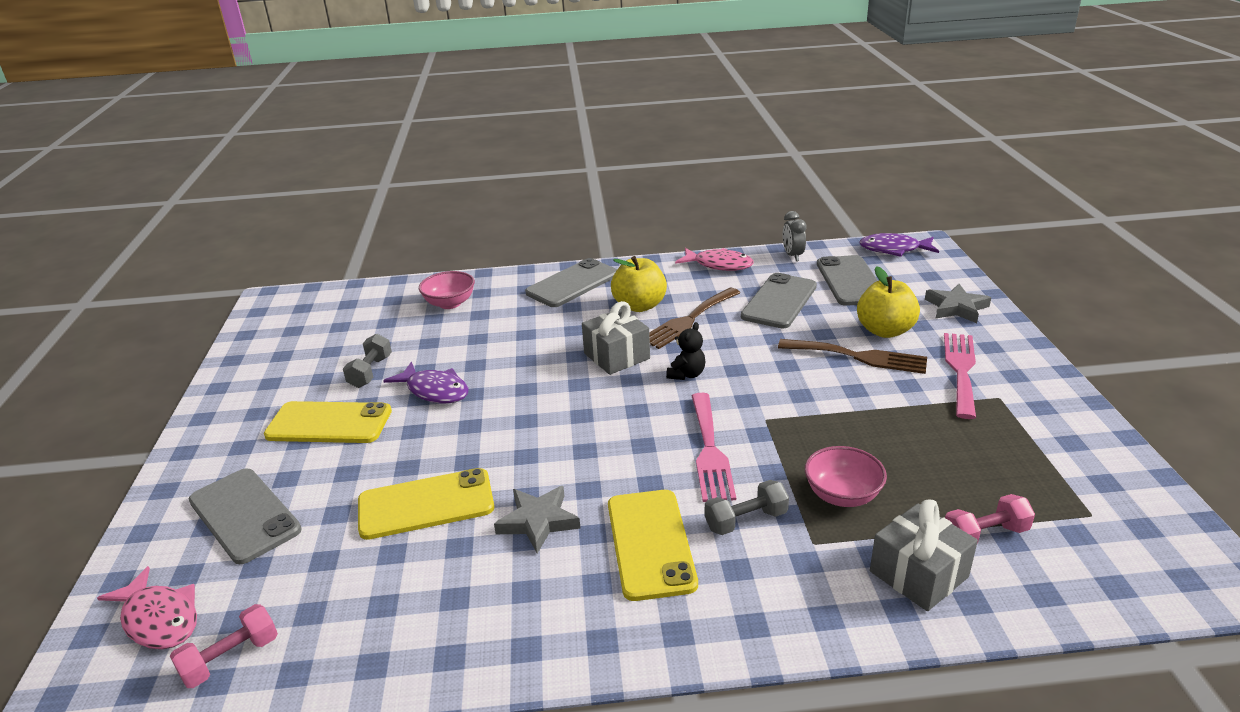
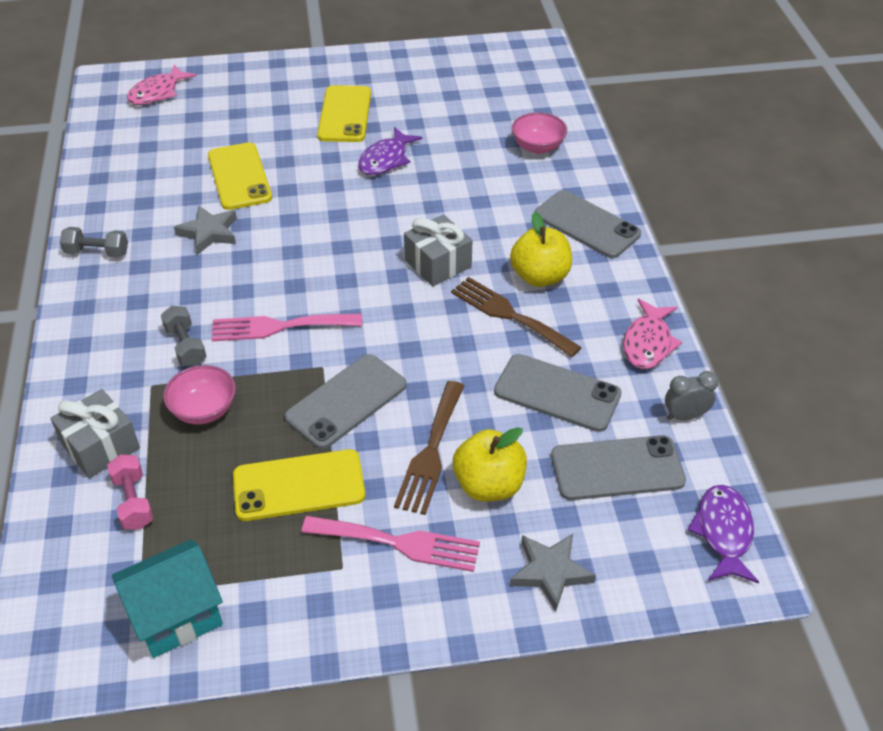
camera: 85 degrees right, 15 degrees up
pink dumbbell [170,604,278,688] -> none
grey phone [189,468,302,564] -> grey phone moved to [285,354,407,449]
grey dumbbell [343,334,392,388] -> grey dumbbell moved to [60,227,128,258]
yellow phone [608,490,698,601] -> yellow phone moved to [233,449,365,521]
black teddy bear [666,322,705,380] -> none
none -> turquoise house [112,539,223,658]

